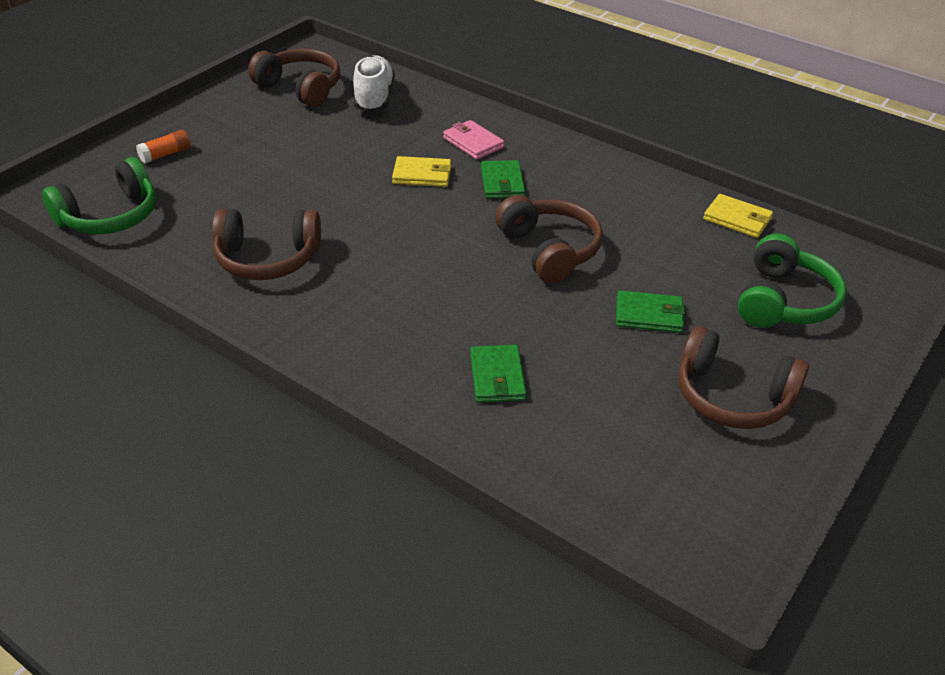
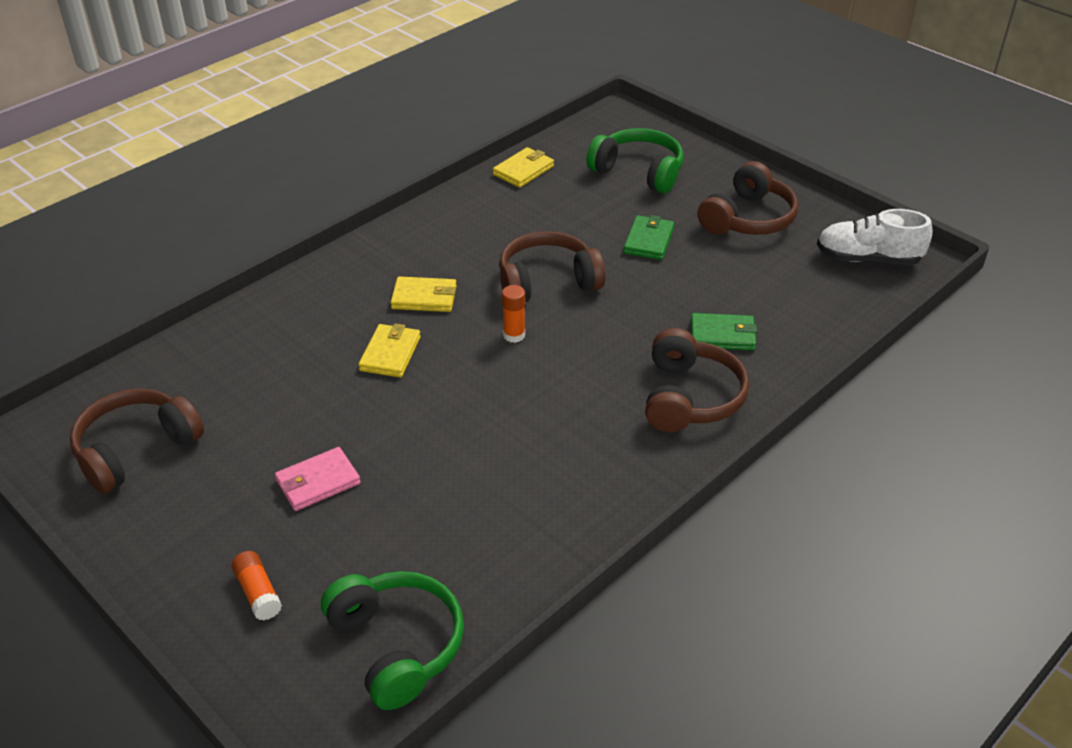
camera: 80 degrees left, 0 degrees up
brown headphones [212,209,321,280] -> brown headphones moved to [645,328,750,432]
white shoe [353,55,395,112] -> white shoe moved to [817,209,933,265]
pink wallet [443,120,504,160] -> pink wallet moved to [275,447,361,511]
green wallet [481,160,525,199] -> yellow wallet [390,276,457,312]
none -> orange glue stick [502,285,525,343]

